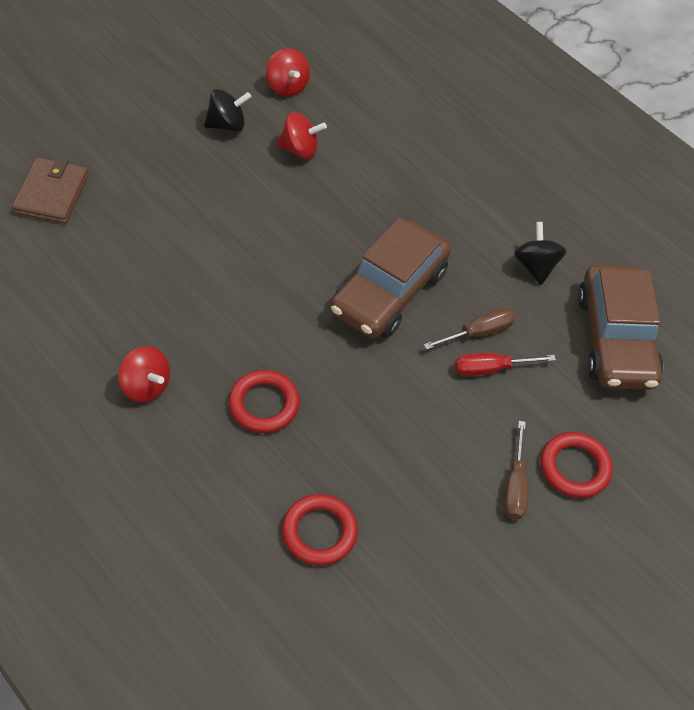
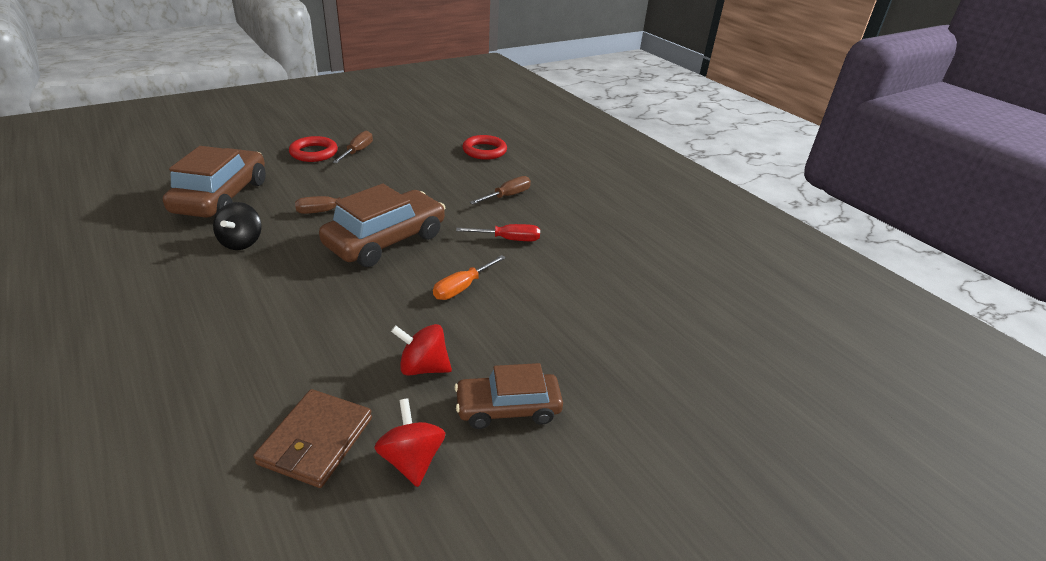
camera: 170 degrees left, 20 degrees down
brown wallet [12,157,89,224] -> brown wallet moved to [253,389,372,488]
red spinning top [118,346,170,403] -> none
black spinning top [204,89,251,132] -> brown car [454,363,563,429]
red ring [229,370,300,433] -> brown screwdriver [470,176,531,205]
red screwdriver [455,353,556,376] -> red screwdriver moved to [456,224,540,241]
none -> orange screwdriver [433,255,506,300]

